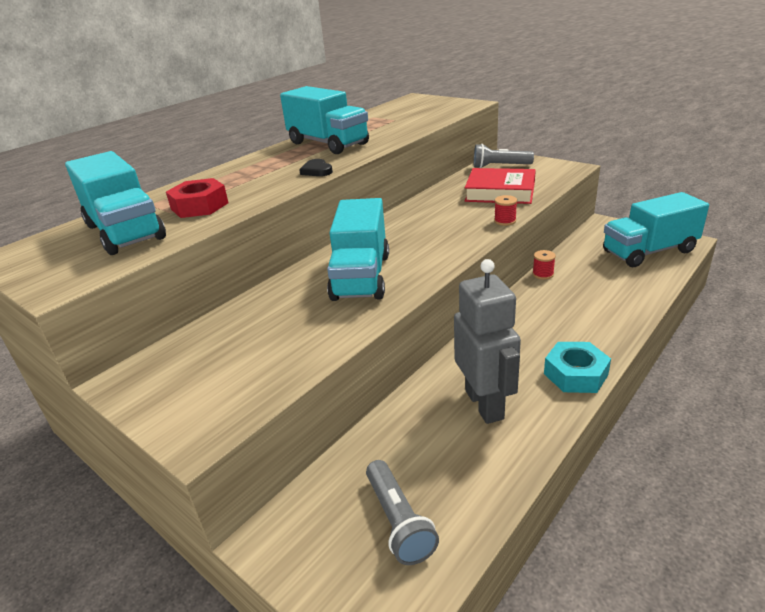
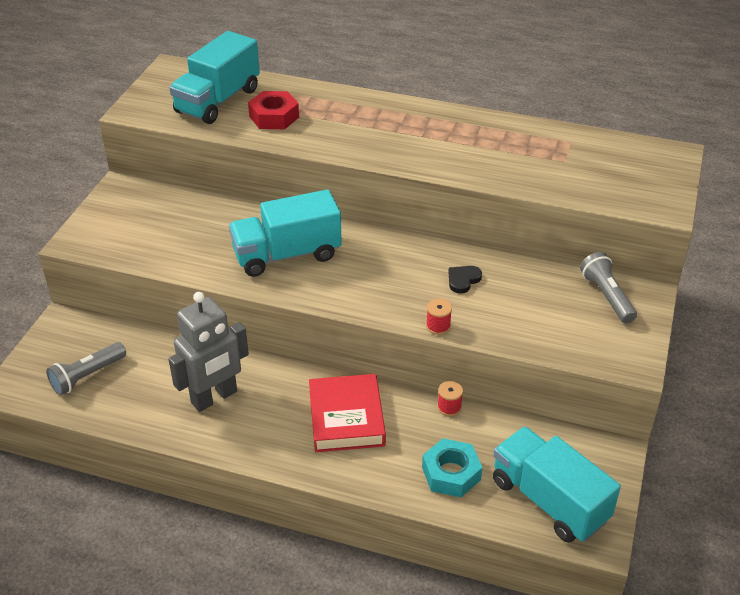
camera: 65 degrees right, 10 degrees up
turquoise truck [280,86,369,154] -> none
black heart [299,159,333,176] -> black heart moved to [448,266,482,293]
red book [465,168,536,204] -> red book moved to [309,374,386,452]
turquoise nut [544,342,611,393] -> turquoise nut moved to [422,438,483,497]

